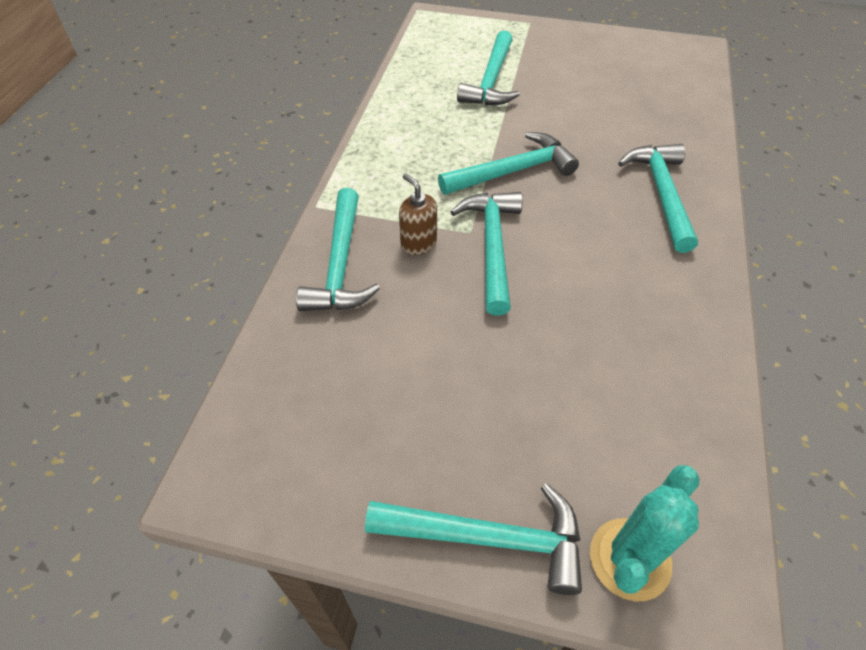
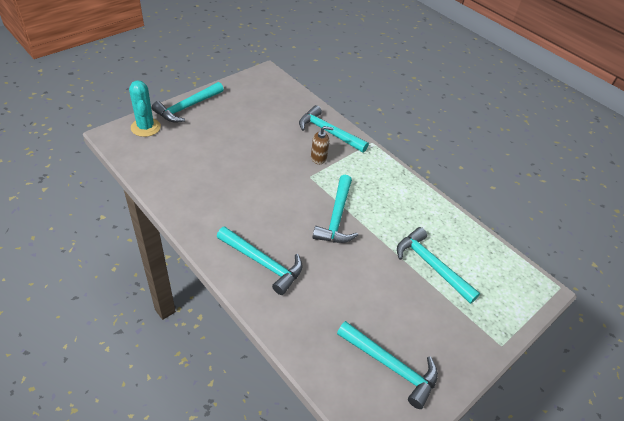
camera: 120 degrees right, 5 degrees down
turquoise hammer [450,192,523,316] -> turquoise hammer moved to [337,321,438,409]

